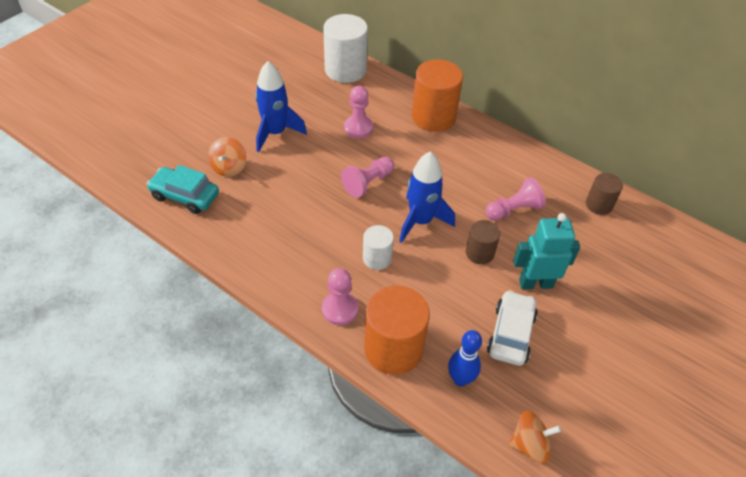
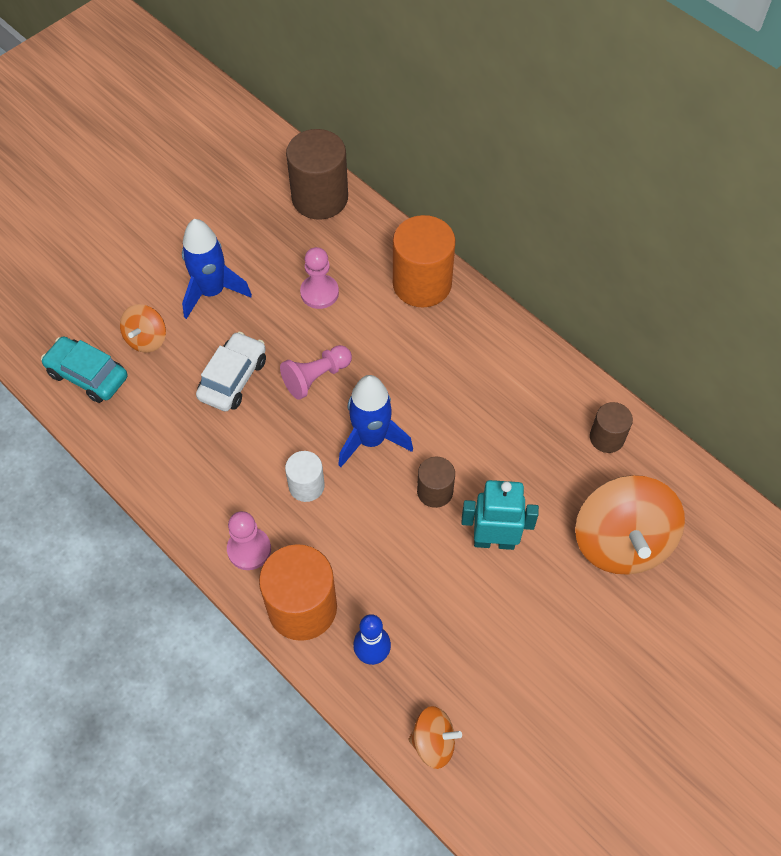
camera: 10 degrees right, 10 degrees up
white cylinder [323,14,368,83] -> brown cylinder [286,129,348,220]
pink pawn [486,177,546,221] -> none
white car [487,290,538,366] -> white car moved to [196,331,266,411]
none -> orange spinning top [575,475,685,575]

